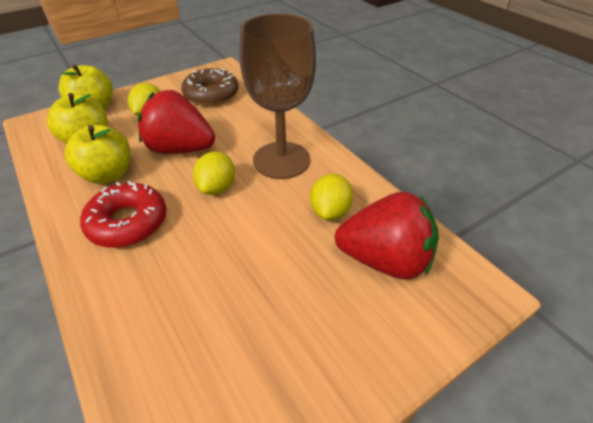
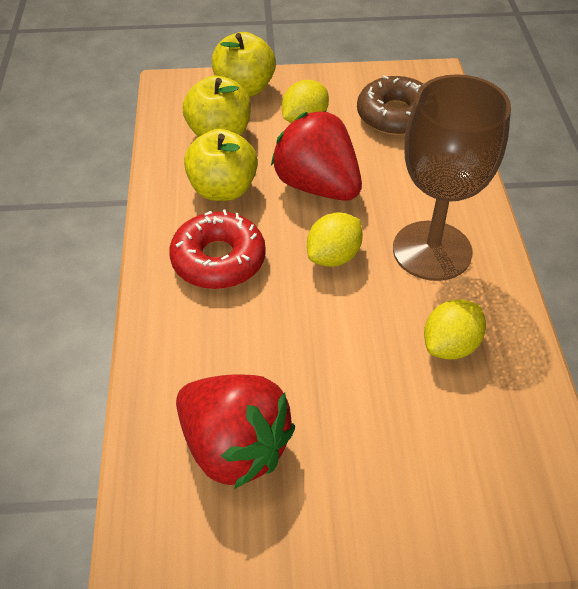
camera: 30 degrees right, 5 degrees up
red strawberry [335,192,439,280] -> red strawberry moved to [176,374,295,489]

